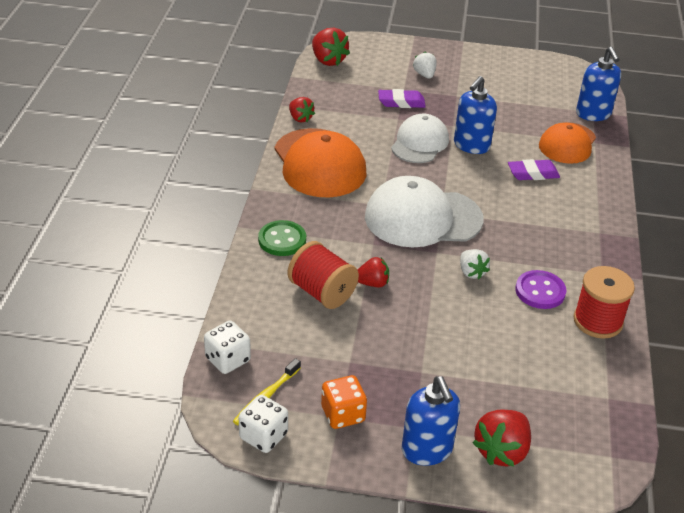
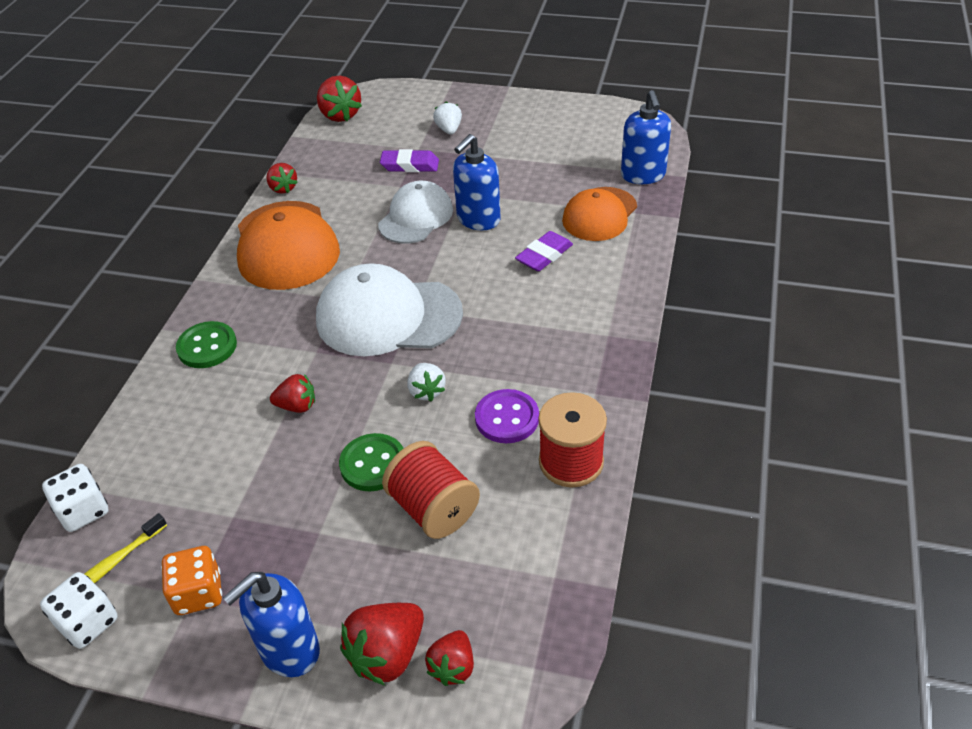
camera: 10 degrees right, 5 degrees up
red spool [288,241,359,309] -> red spool moved to [382,441,480,539]
blue soap dispenser [402,376,460,466] -> blue soap dispenser turned 60 degrees clockwise [223,572,320,677]
purple eraser [508,159,560,180] -> purple eraser turned 45 degrees counterclockwise [515,231,573,271]
none -> green button [339,433,404,491]
none -> red strawberry [425,630,474,686]

